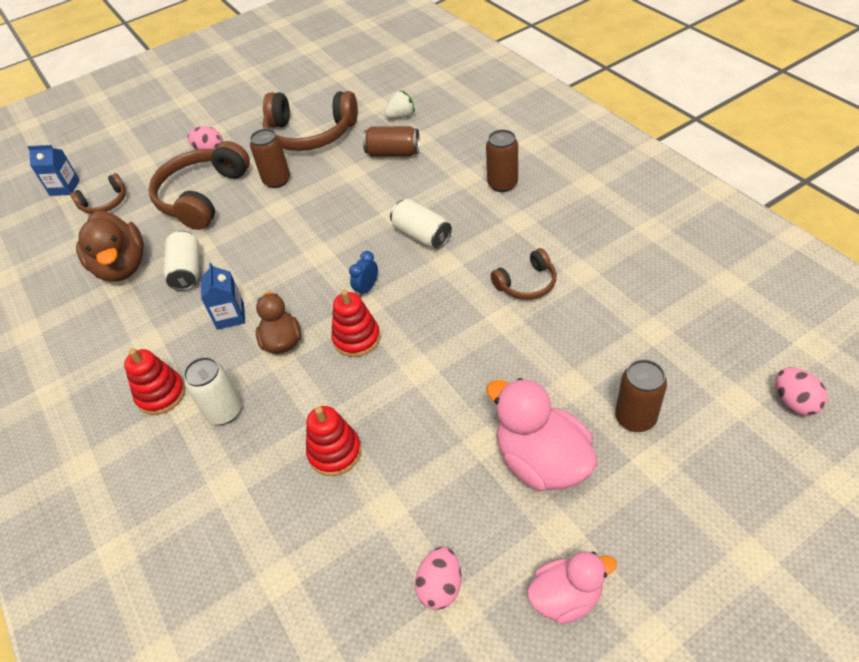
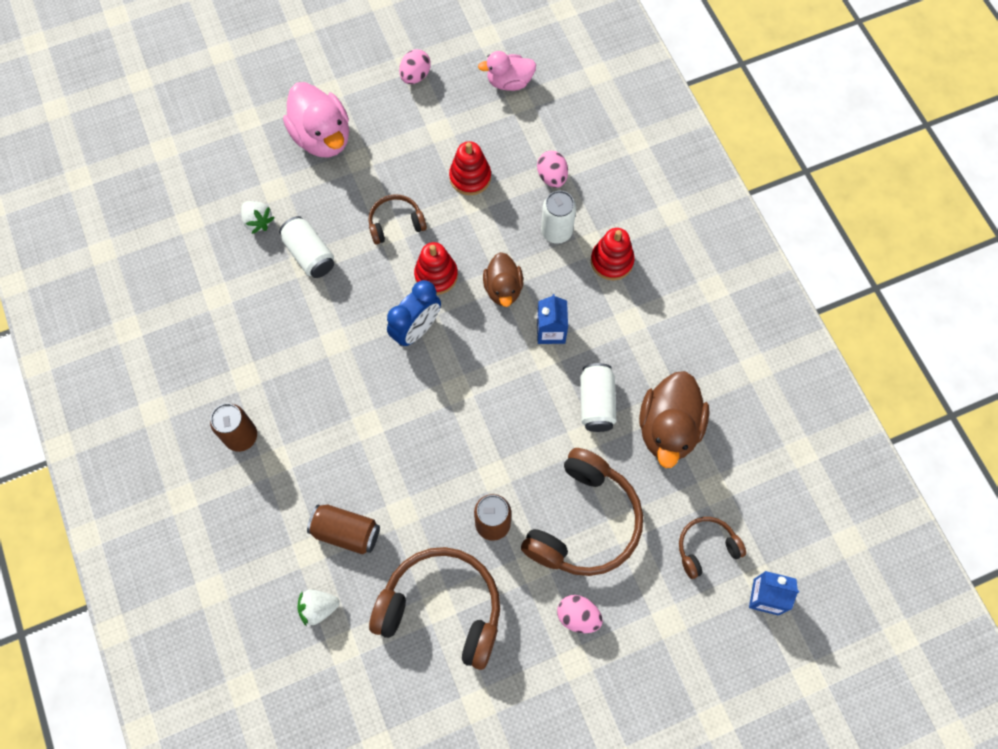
camera: 175 degrees left, 20 degrees up
brown duck [76,211,144,282] -> brown duck turned 150 degrees counterclockwise [639,371,709,468]
blue clock [349,251,378,297] -> blue clock [387,280,441,347], size x1.80
white can [390,199,452,249] -> white can moved to [279,216,334,278]
brown headphones [491,248,556,300] -> brown headphones moved to [368,194,427,245]
pink duck [527,551,617,624] -> pink duck moved to [478,51,536,91]
brown can [615,359,667,432] -> none
pink egg [776,367,828,416] -> pink egg moved to [537,151,568,188]
none -> white strawberry [241,201,275,234]

